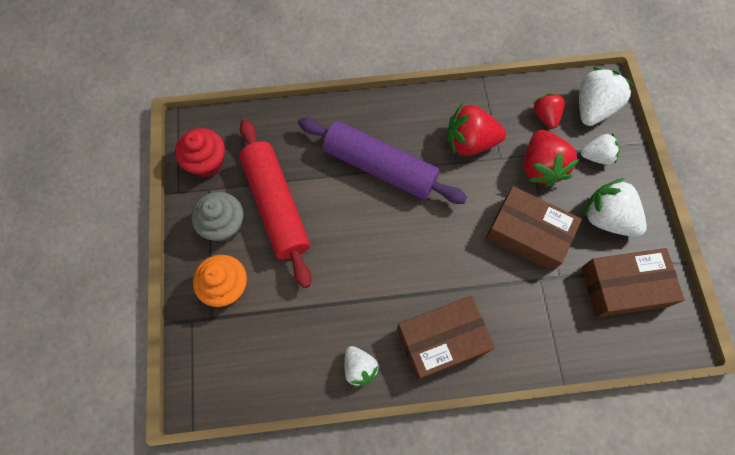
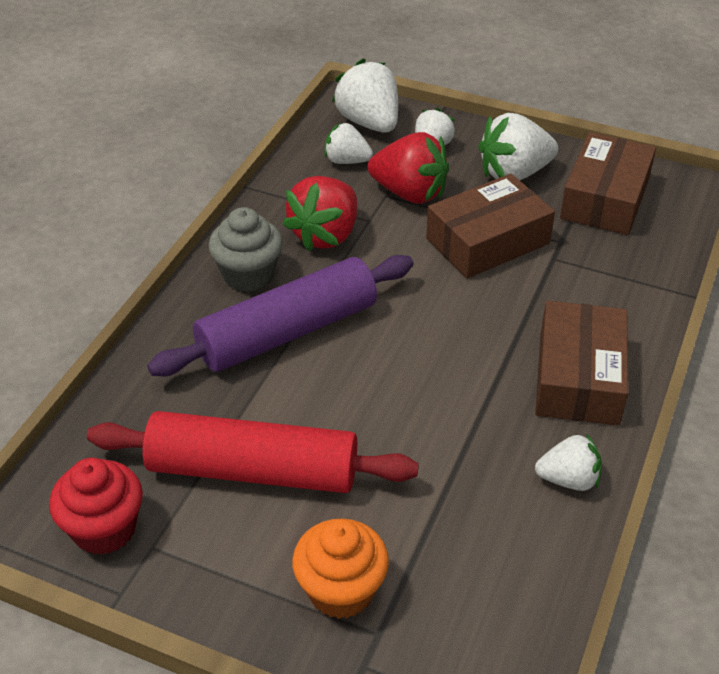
camera: 60 degrees left, 25 degrees down
grey cupcake [192,192,243,242] -> grey cupcake moved to [209,207,283,292]
red strawberry [533,93,565,129] -> white strawberry [324,122,373,164]

